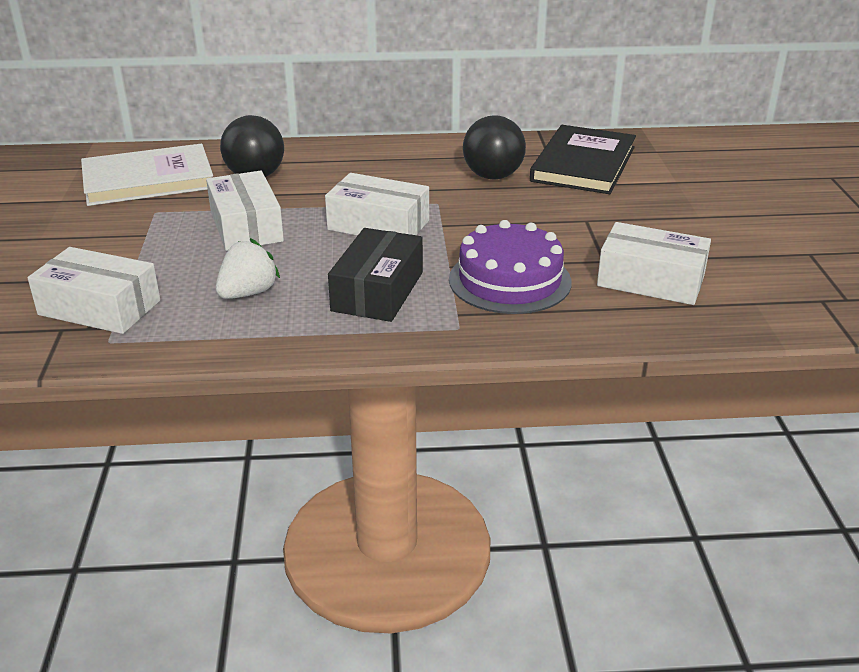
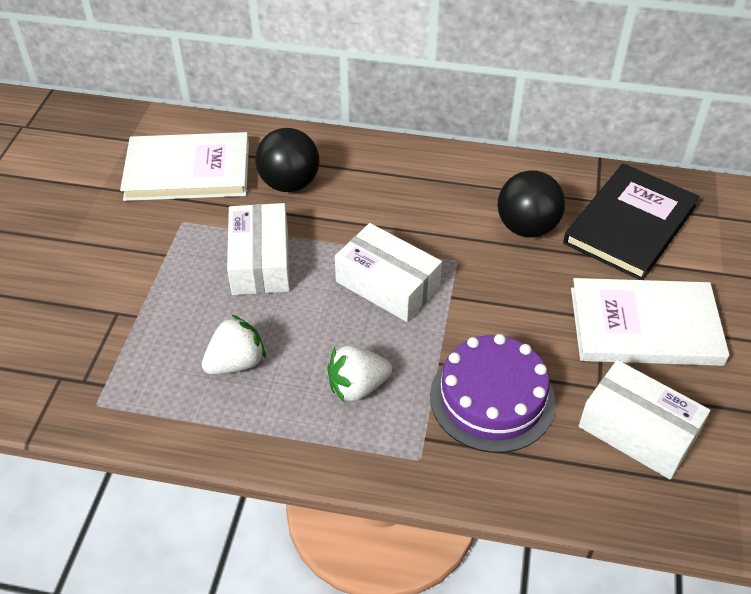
camera: 15 degrees right, 15 degrees up
white box [28,247,160,334] -> none
black box [328,228,423,322] -> white strawberry [328,345,392,403]
none -> white book [571,278,729,366]

